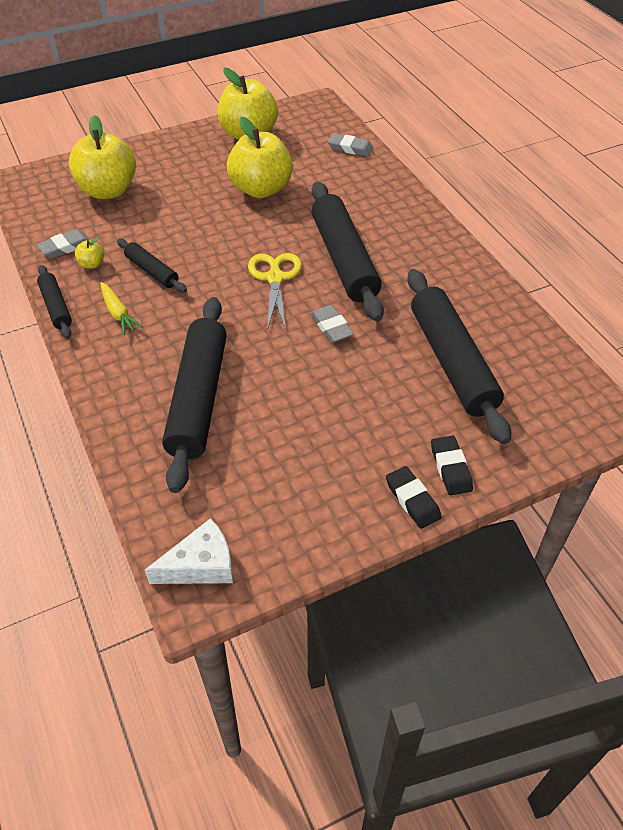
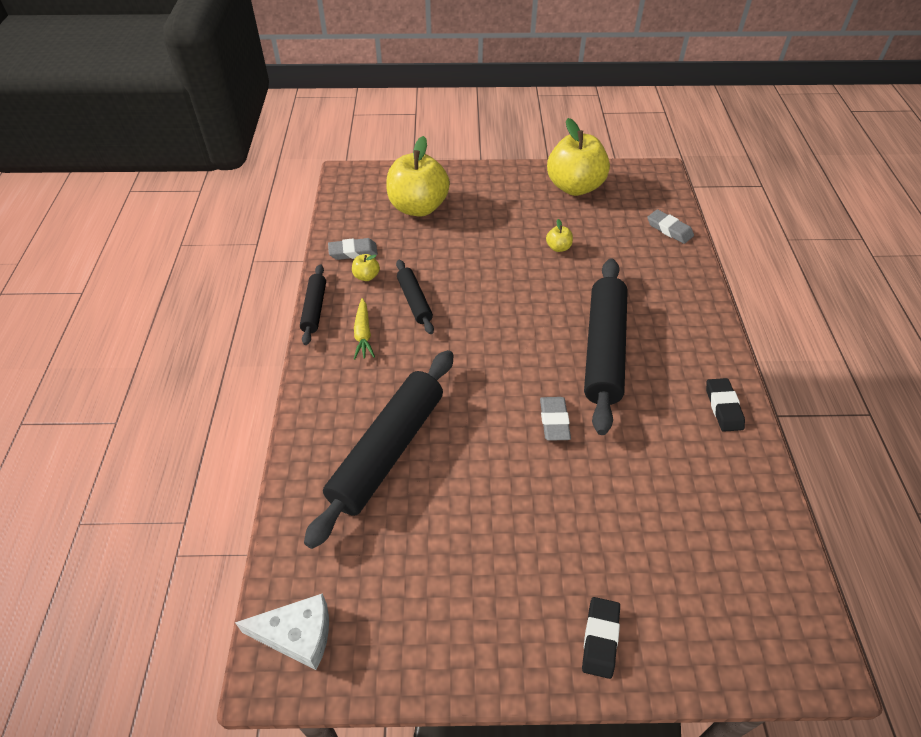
camera: 25 degrees right, 0 degrees up
yellow apple [227,117,293,198] -> yellow apple [546,219,573,252], size x0.41
yellow scissors [248,253,302,330] -> none
black eraser [386,466,442,529] -> black eraser moved to [706,378,745,432]
black rolling pin [407,269,511,444] -> none

